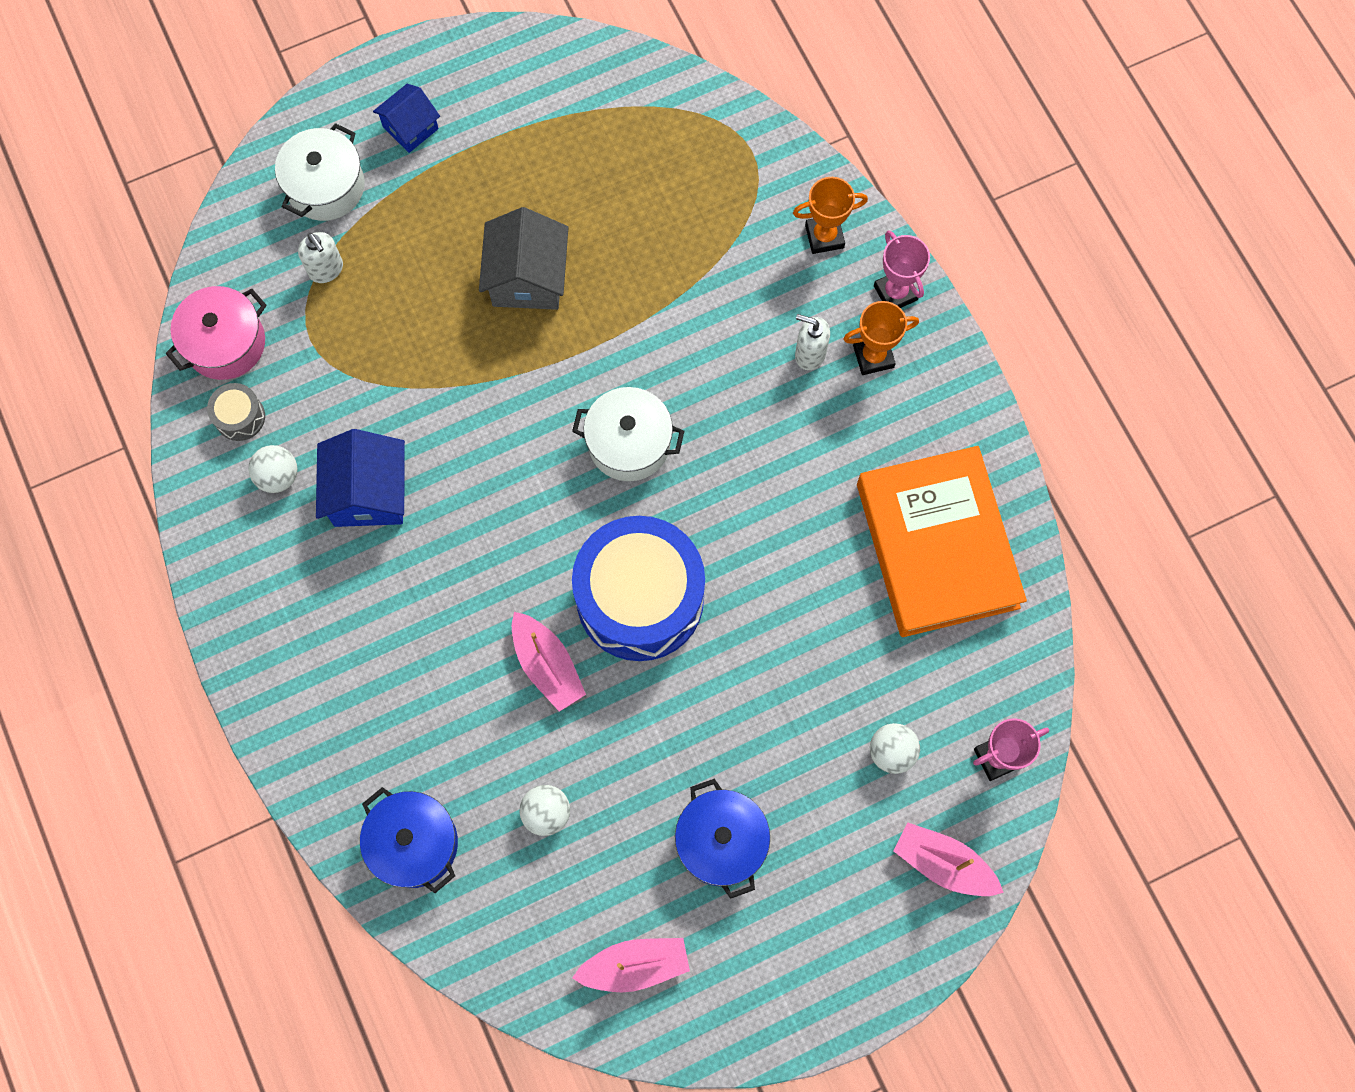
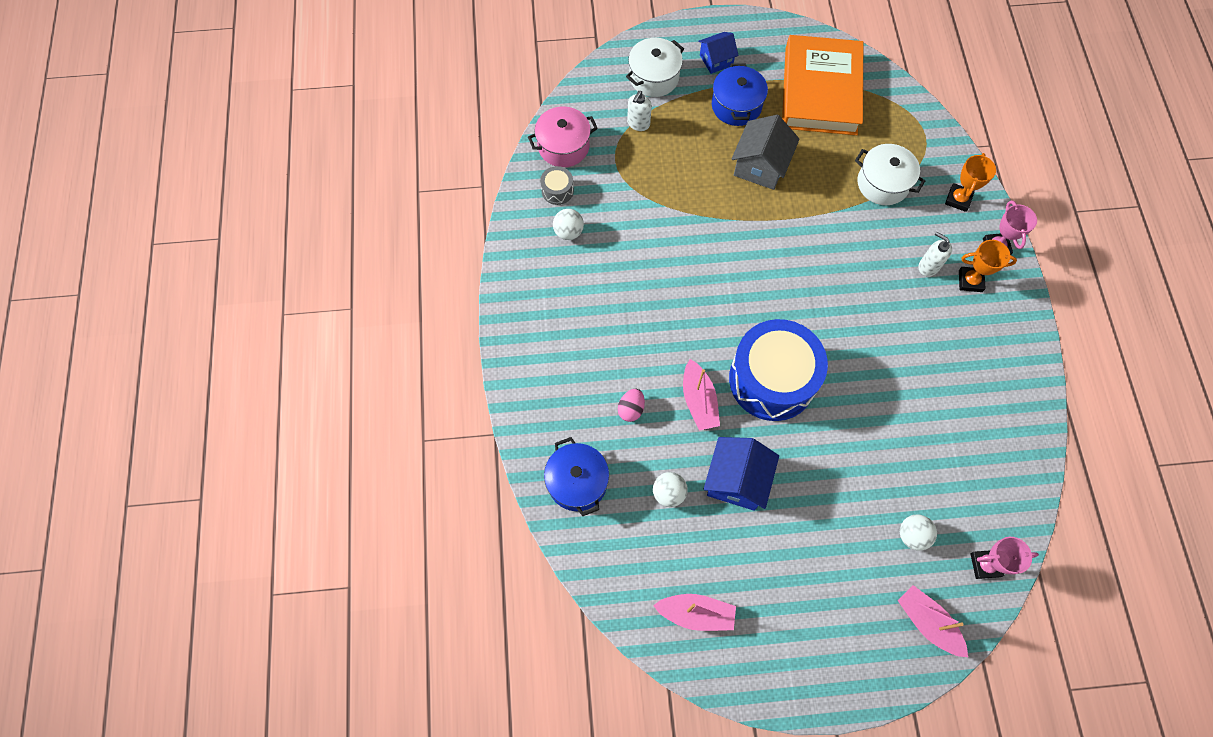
camera: 20 degrees right, 5 degrees down
white soap dispenser [298,232,343,283] -> white soap dispenser turned 45 degrees clockwise [627,91,652,131]
blue house [316,429,405,527] -> blue house moved to [704,437,779,511]
white pot [572,387,684,481] -> white pot moved to [855,144,925,205]
blue pot [675,778,770,899] -> blue pot moved to [712,64,768,126]
orange trophy [793,177,868,254] -> orange trophy turned 75 degrees counterclockwise [945,153,996,212]
orange book [857,446,1027,637] -> orange book moved to [782,35,863,135]
none -> pink egg [618,389,645,422]

